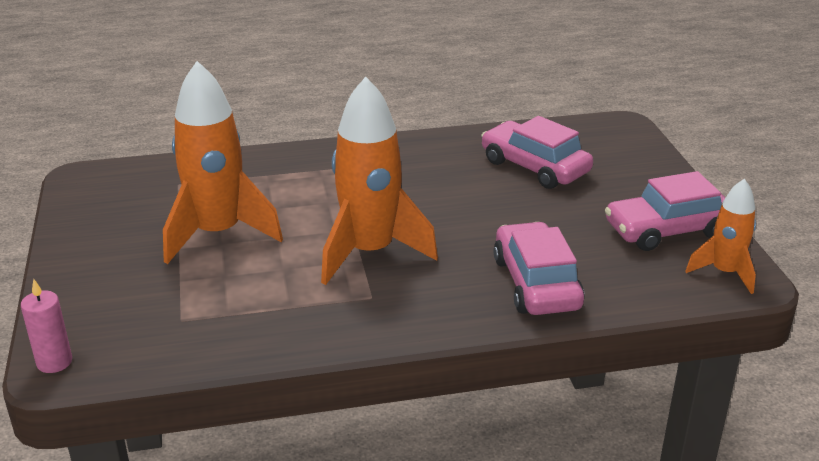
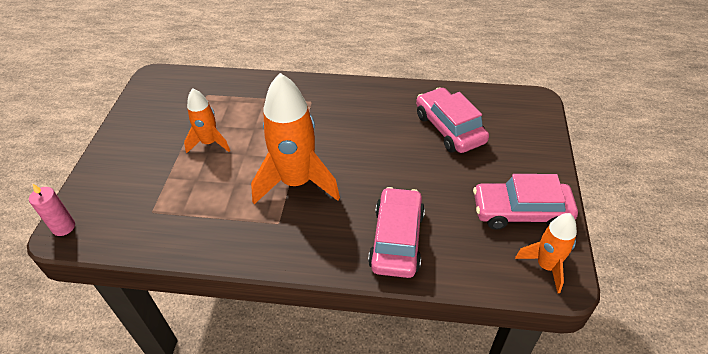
camera: 20 degrees right, 15 degrees up
orange rocket [163,61,283,264] -> orange rocket [184,88,230,153], size x0.55

